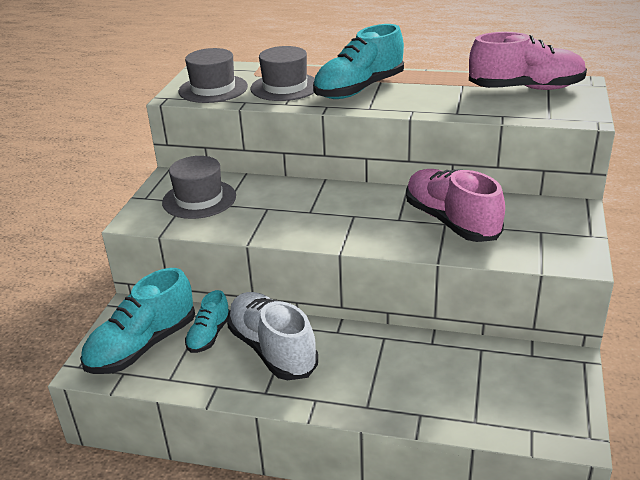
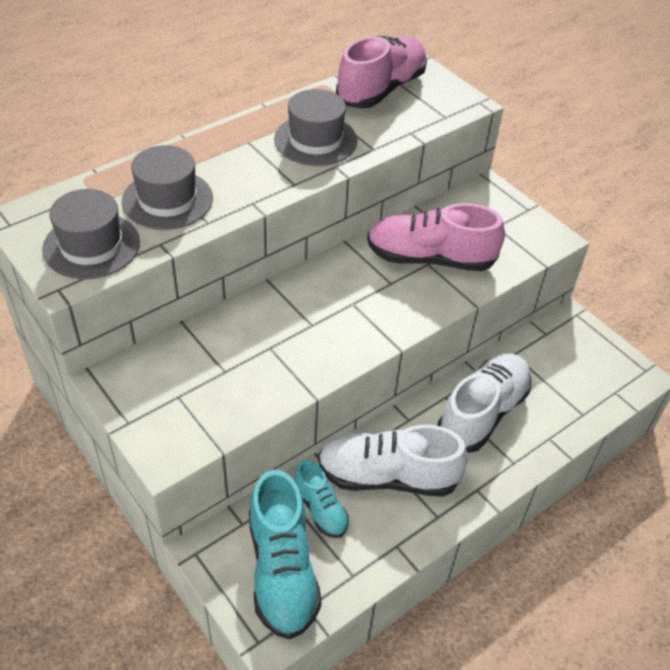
camera: 55 degrees left, 15 degrees up
grey hat [162,156,236,219] -> grey hat moved to [274,89,357,166]
turquoise shoe [313,24,404,99] -> none
none -> white shoe [437,354,531,453]

